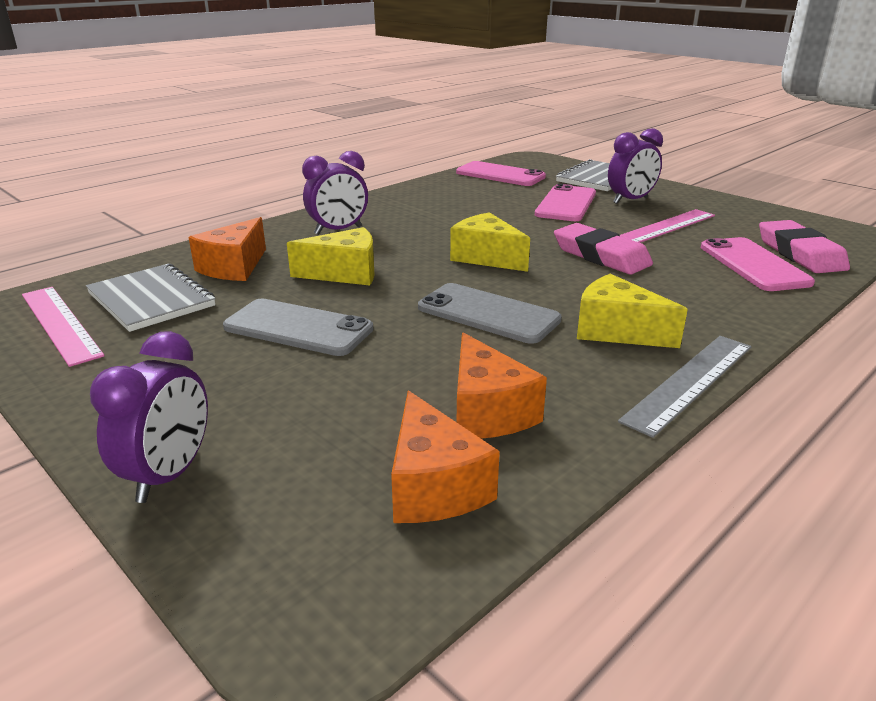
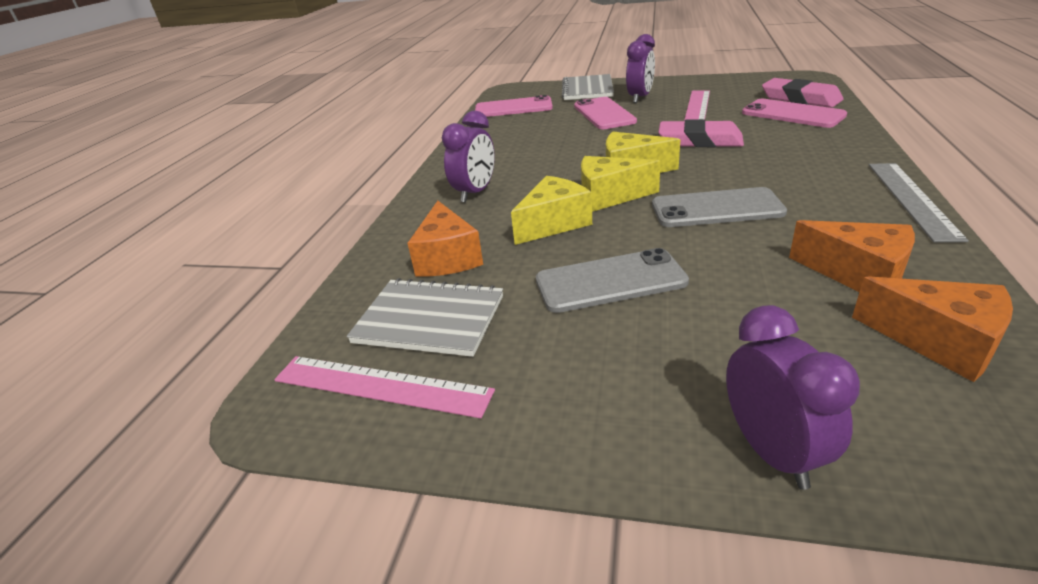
camera: 30 degrees left, 5 degrees up
yellow cheese [577,274,688,348] -> yellow cheese moved to [581,156,661,212]

